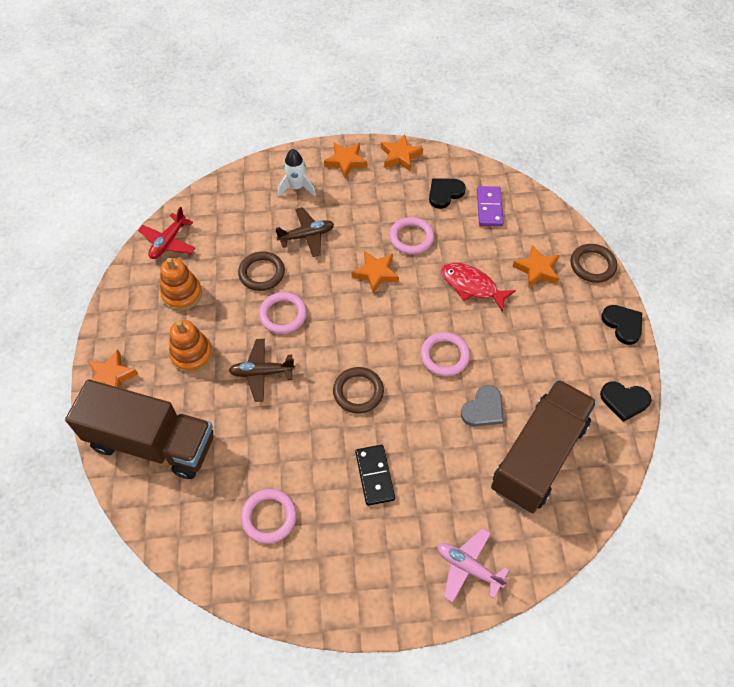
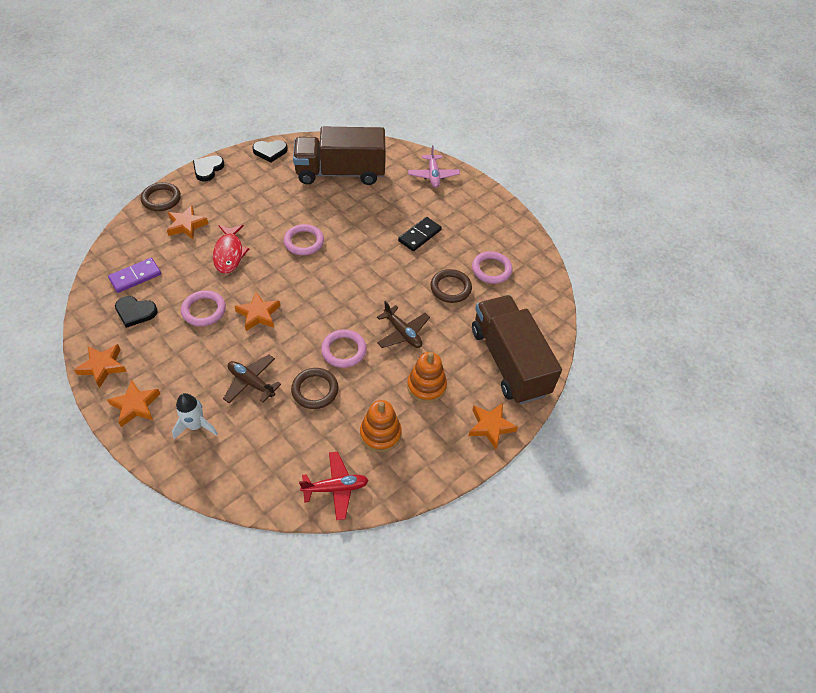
camera: 130 degrees left, 5 degrees down
brown ring [333,367,384,414] -> brown ring moved to [430,269,472,303]
grey heart [461,385,503,426] -> none
black heart [600,382,651,422] -> black heart turned 105 degrees clockwise [252,140,288,162]

